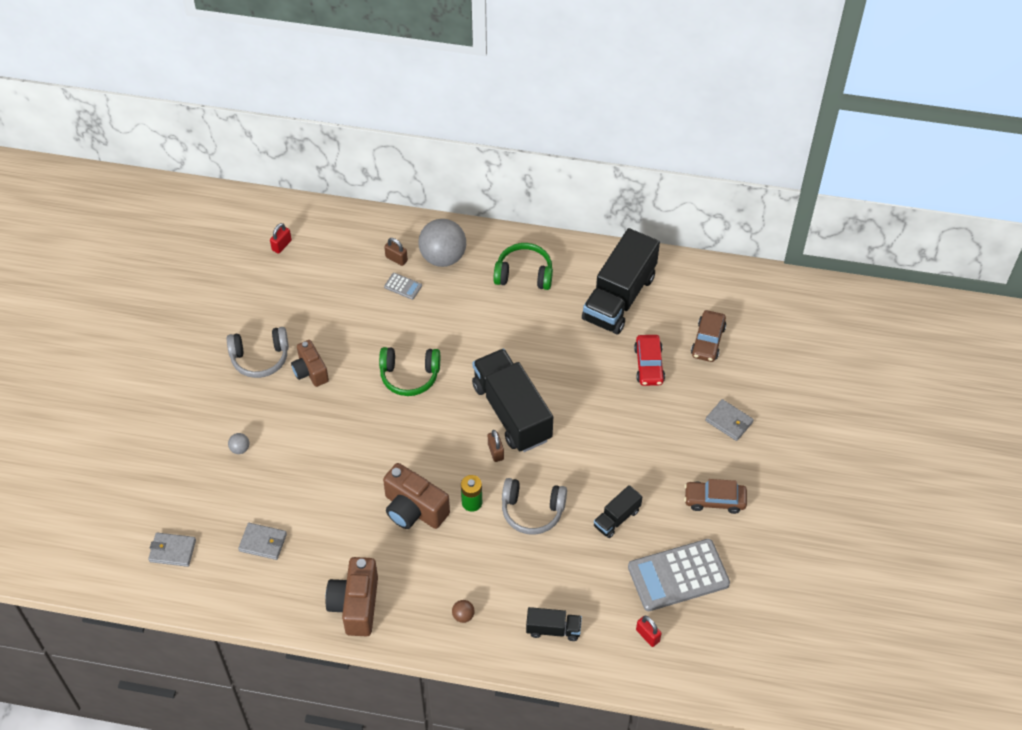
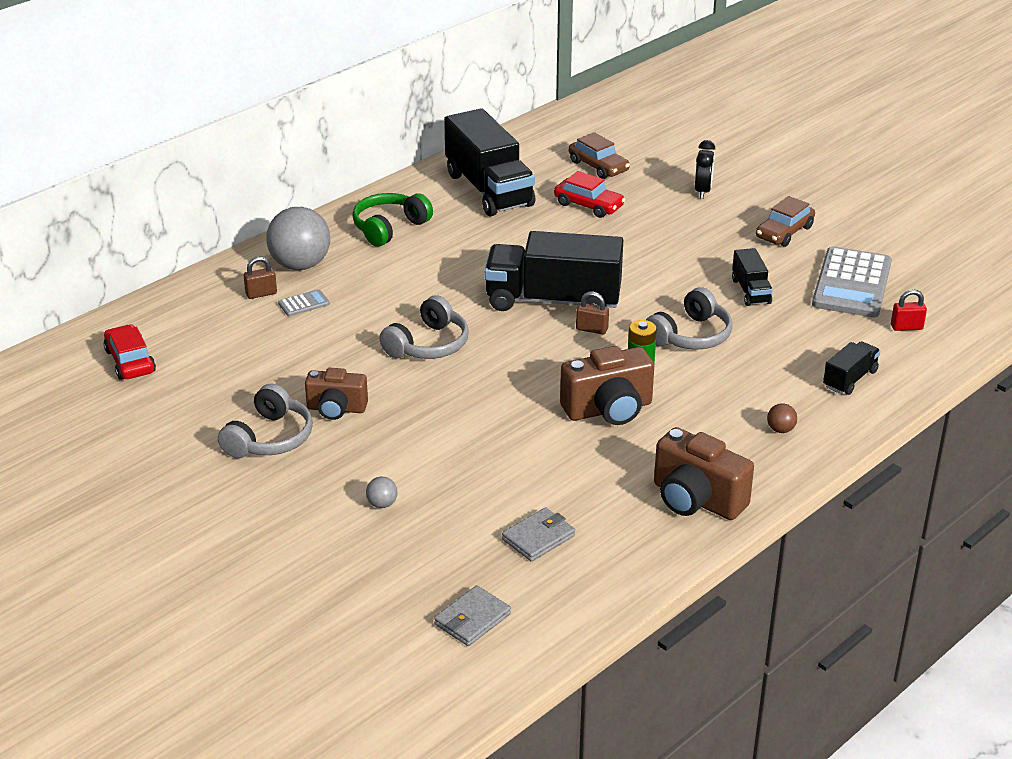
camera: 55 degrees left, 20 degrees down
red padlock [270,223,292,254] -> red car [103,324,156,380]
green headphones [379,347,440,396] -> grey headphones [379,295,469,359]
grey wallet [705,399,754,441] -> black clock [695,140,715,199]

